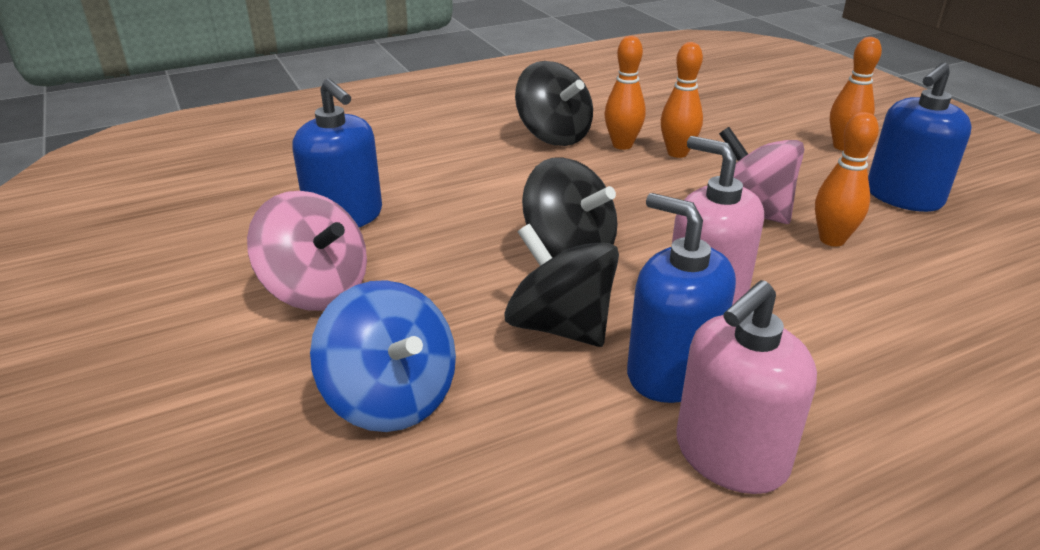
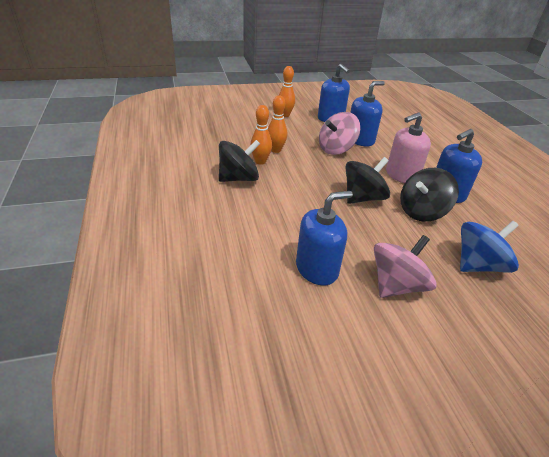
camera: 80 degrees left, 5 degrees up
pink soap dispenser [676,280,817,494] -> none
orange bowling pin [815,112,879,247] -> blue soap dispenser [350,81,385,147]

